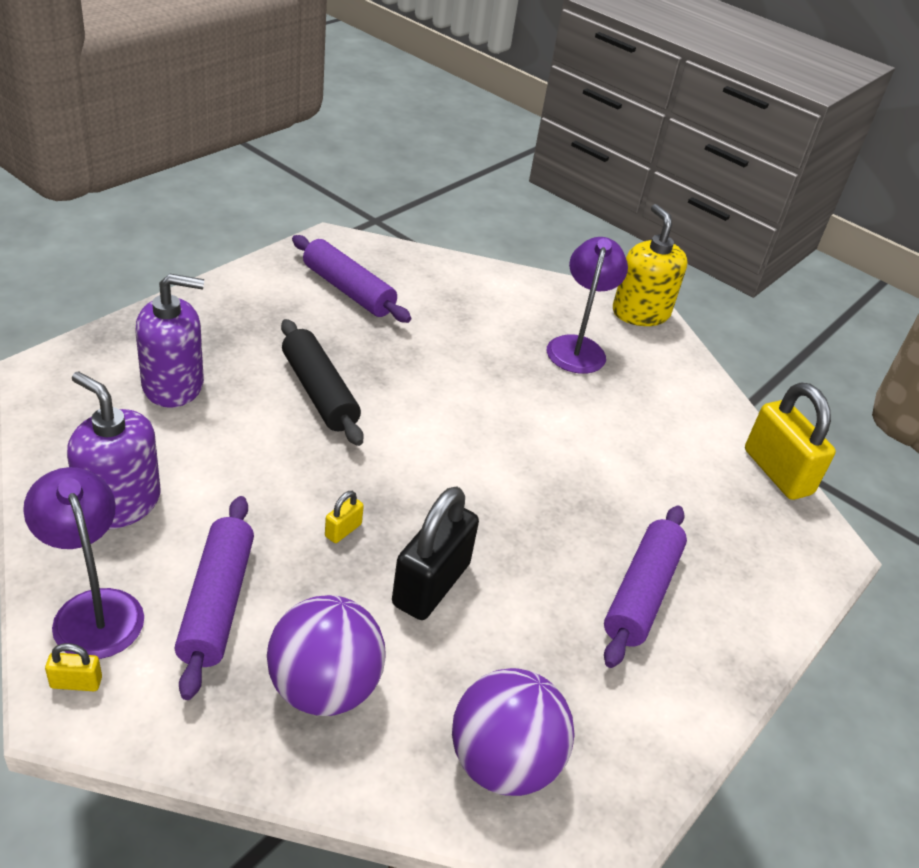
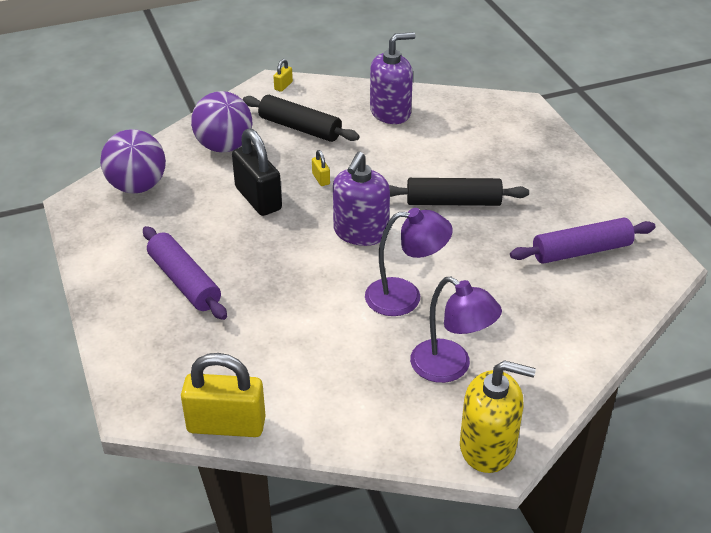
camera: 125 degrees right, 0 degrees up
purple lamp [23,467,144,659] -> purple lamp moved to [365,208,453,316]
purple soap dispenser [136,274,204,408] -> purple soap dispenser moved to [333,152,390,246]
purple rolling pin [174,496,254,700] -> black rolling pin [243,95,359,142]

